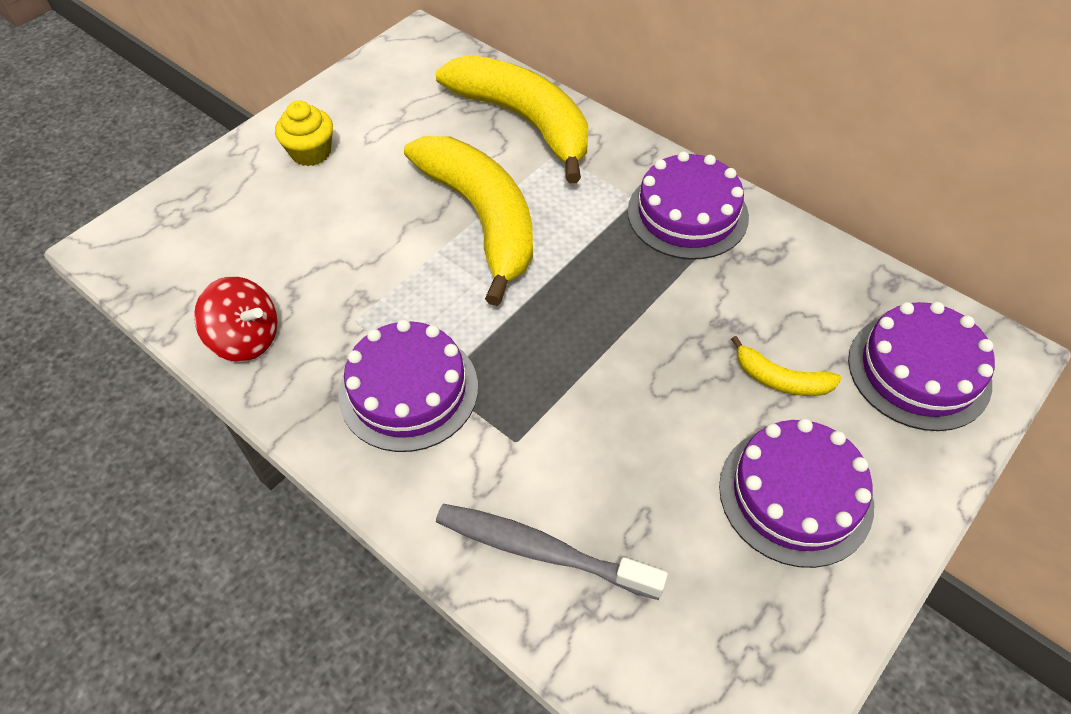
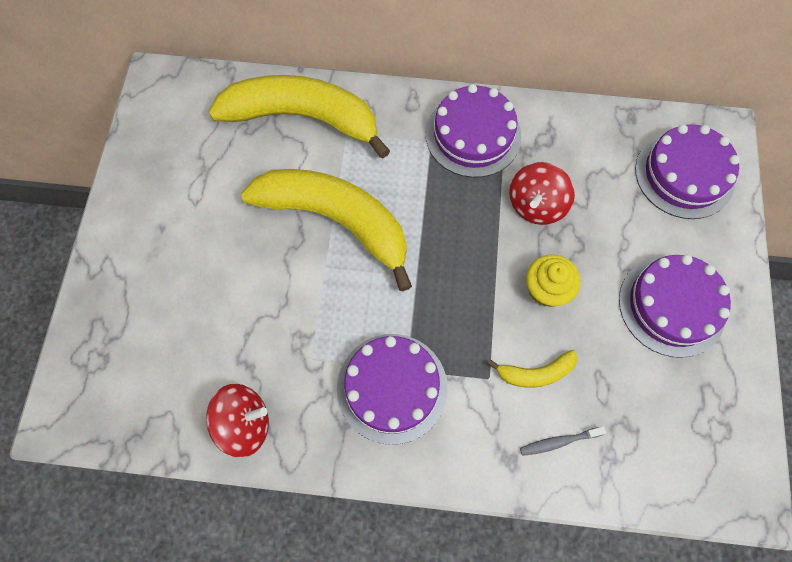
camera: 35 degrees left, 15 degrees up
yellow cupcake [275,101,333,166] -> yellow cupcake moved to [526,254,581,307]
grey toothbrush [436,504,668,600] -> grey toothbrush [520,426,606,456], size x0.51
yellow banana [731,336,841,396] -> yellow banana moved to [488,350,577,387]
none -> red spinning top [509,162,575,225]

